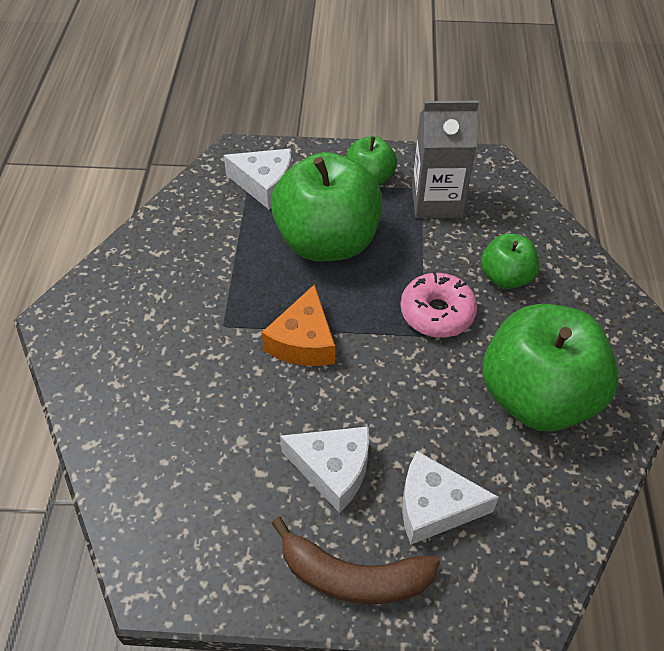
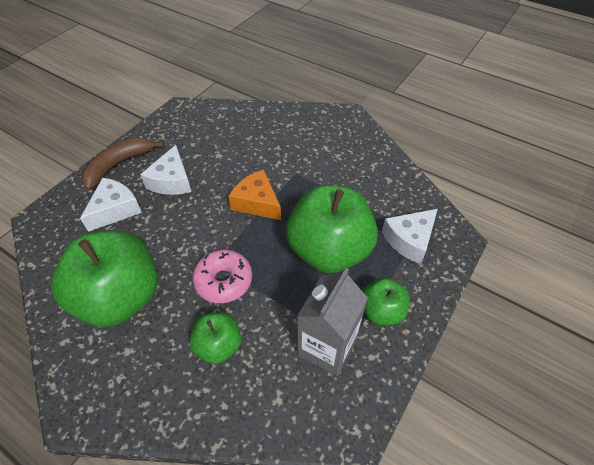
camera: 120 degrees right, 0 degrees up
white cheese [280,427,369,513] -> white cheese turned 45 degrees counterclockwise [140,145,191,195]

